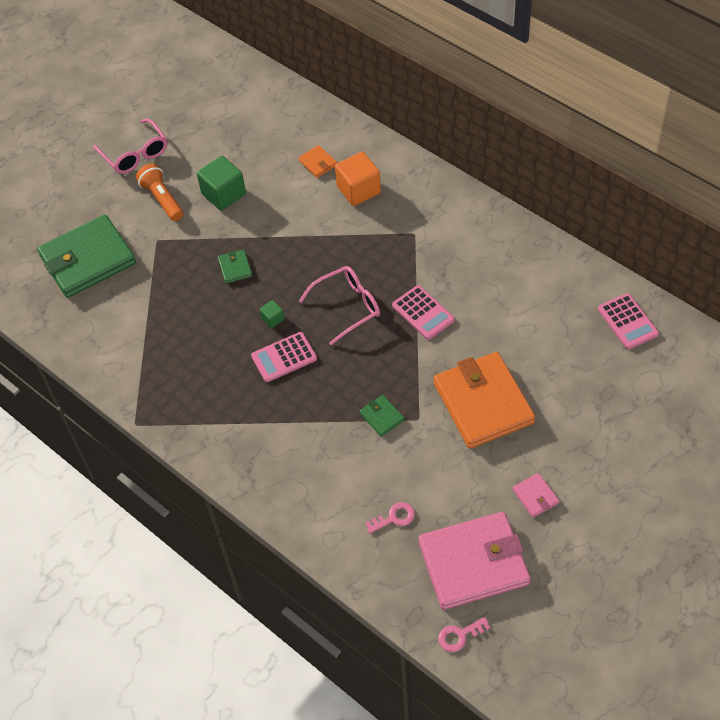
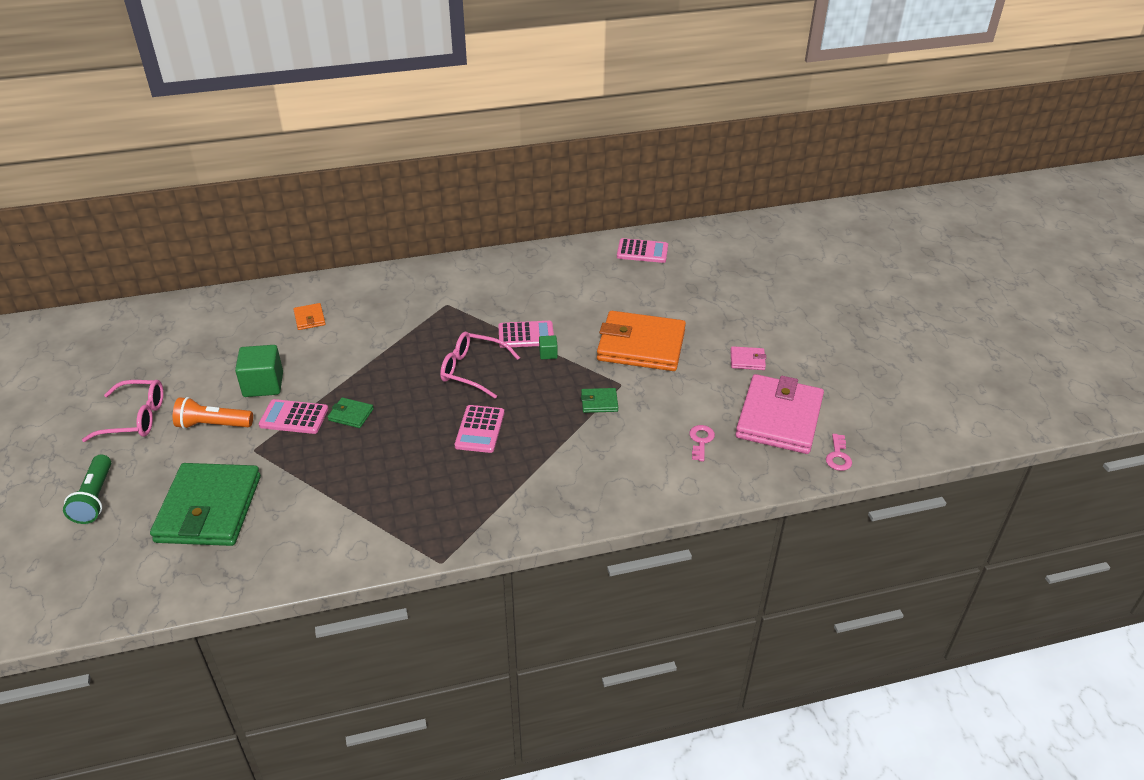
camera: 60 degrees left, 15 degrees down
green cube [259,300,284,328] -> green cube moved to [539,335,558,359]
orange wallet [298,145,337,178] -> orange wallet turned 75 degrees clockwise [293,303,326,330]
pink glasses [299,266,380,345] -> pink glasses turned 75 degrees counterclockwise [440,332,520,399]
orange cube [335,151,381,206] -> none
none -> green flashlight [63,454,111,524]
none -> pink calculator [259,399,328,434]

